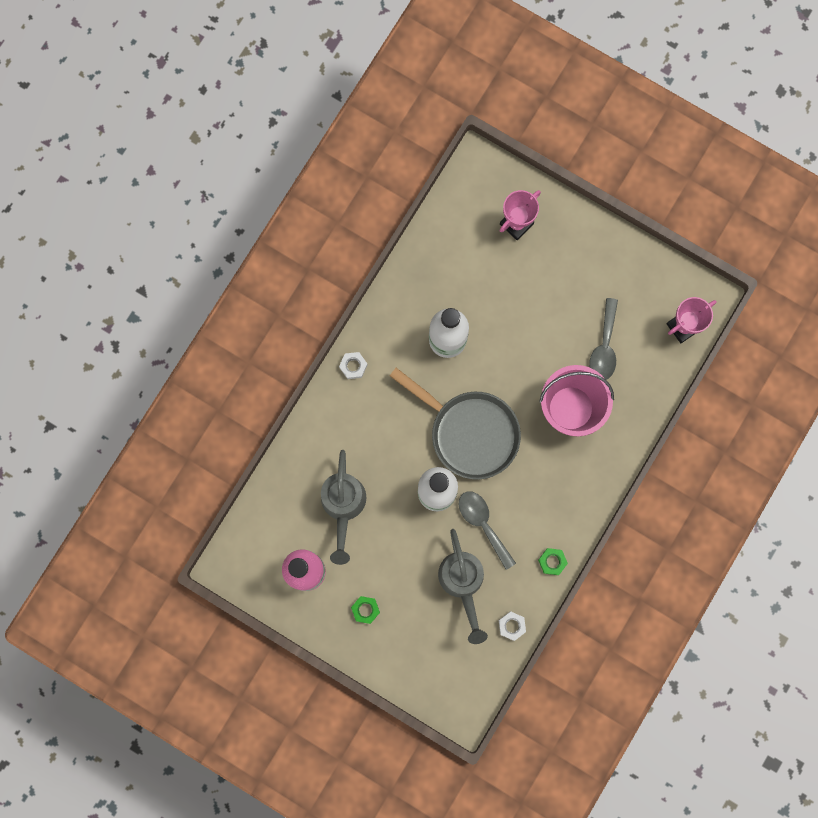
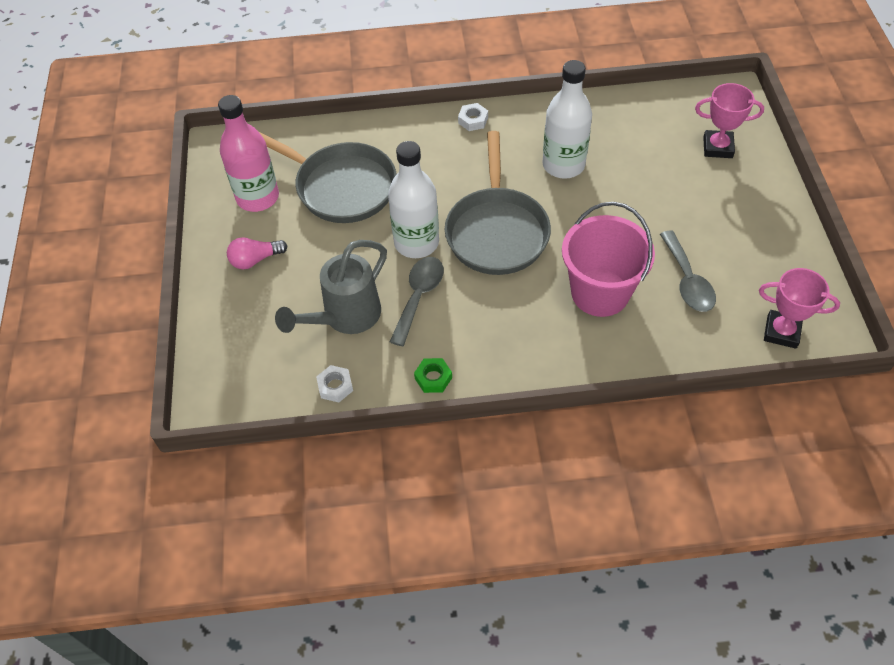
camera: 55 degrees right, 25 degrees down
grey watering can [321,450,366,565] -> grey pan [258,131,396,223]
green nut [351,596,380,624] -> pink light bulb [227,237,287,269]
grey spoon [589,298,618,380] -> grey spoon turned 75 degrees counterclockwise [660,230,716,312]

